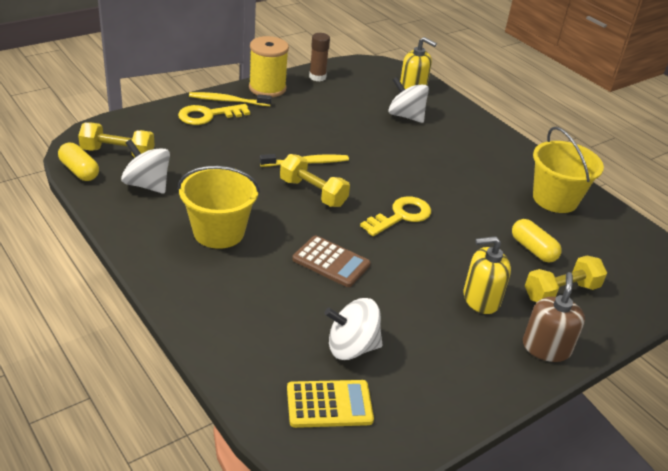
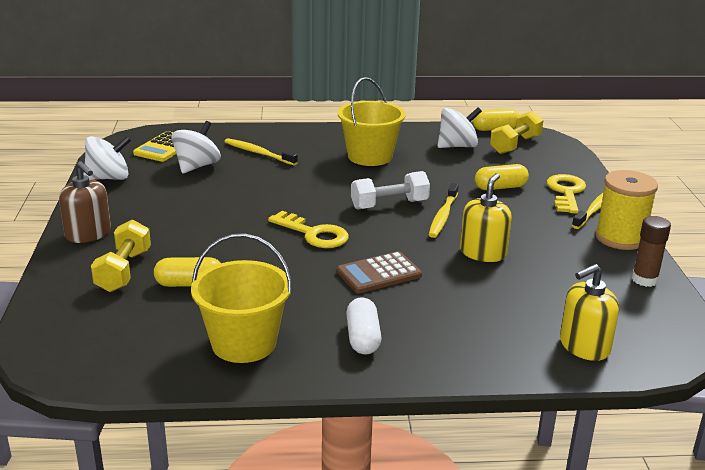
camera: 125 degrees right, 10 degrees down
yellow dumbbell [280,154,350,207] -> white dumbbell [351,171,430,210]
brown calculator [292,235,371,287] -> brown calculator moved to [337,251,422,294]
yellow key [360,196,431,236] -> yellow key turned 45 degrees counterclockwise [268,211,349,248]
white spinning top [388,77,429,123] -> white spinning top moved to [84,136,131,180]
yellow soap dispenser [463,236,511,314] -> yellow soap dispenser moved to [460,173,512,262]
none -> yellow toothbrush [224,138,298,165]
none -> white capsule [346,297,382,355]
none -> yellow capsule [475,164,529,190]

